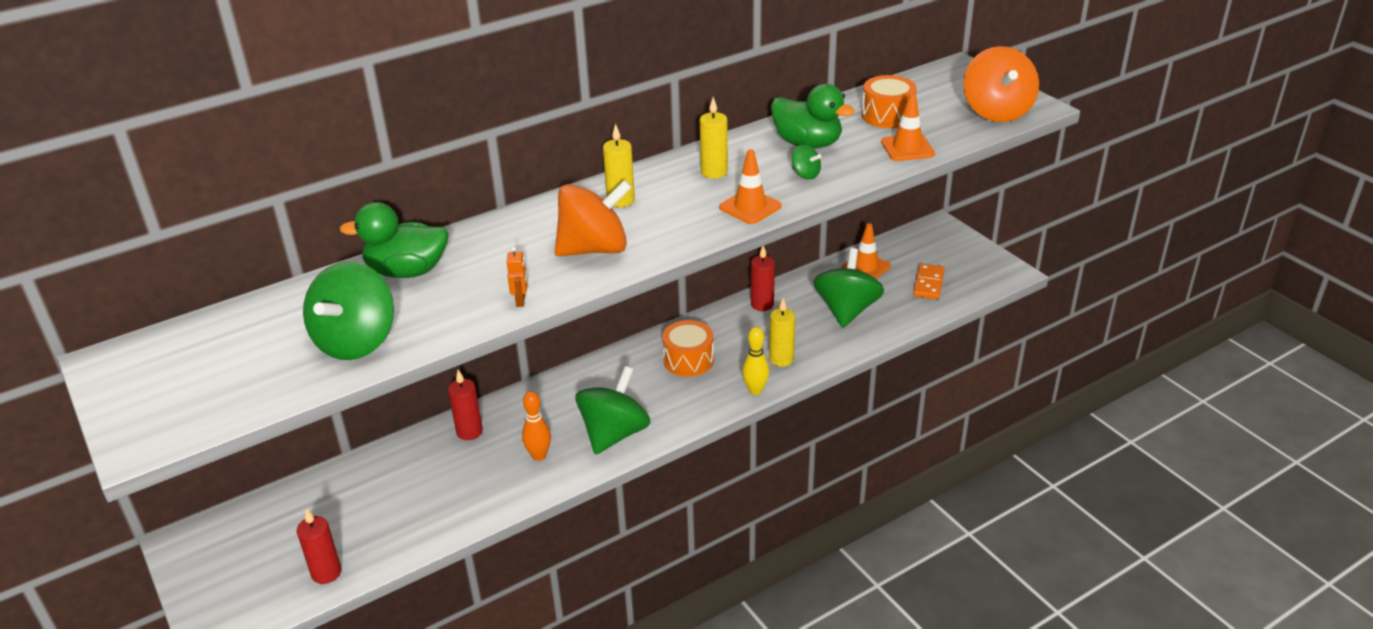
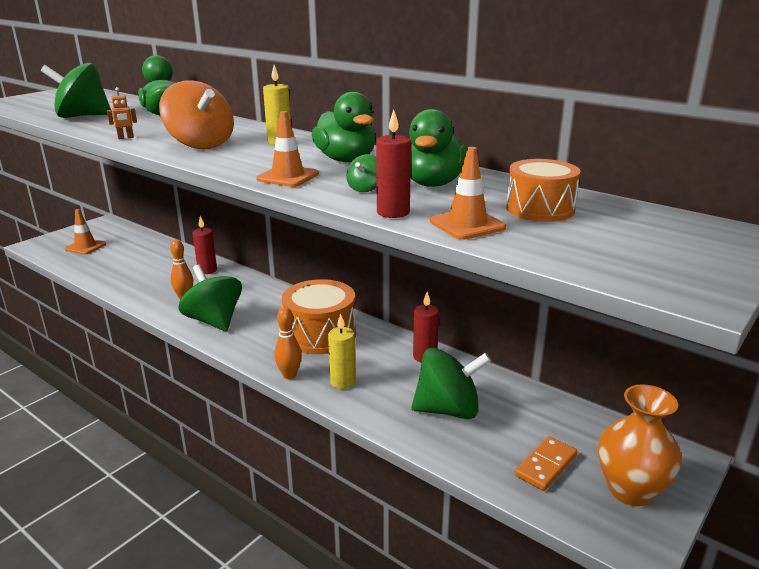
camera: 70 degrees right, 10 degrees down
red candle [297,508,341,584] -> red candle moved to [376,109,411,218]
green spinning top [575,366,651,455] -> green spinning top turned 135 degrees counterclockwise [179,264,242,331]
orange drum [662,320,714,377] -> orange drum [282,279,356,354], size x1.53
yellow candle [700,97,728,179] -> green duck [312,92,375,162]
yellow bowling pin [742,327,769,395] -> orange bowling pin [275,307,302,379]
orange traffic cone [842,223,891,279] -> orange traffic cone moved to [64,209,106,255]
orange domino [913,263,945,299] -> orange domino turned 45 degrees counterclockwise [515,436,578,491]
orange spinning top [963,46,1039,122] -> none
none -> orange vase [598,384,682,506]

